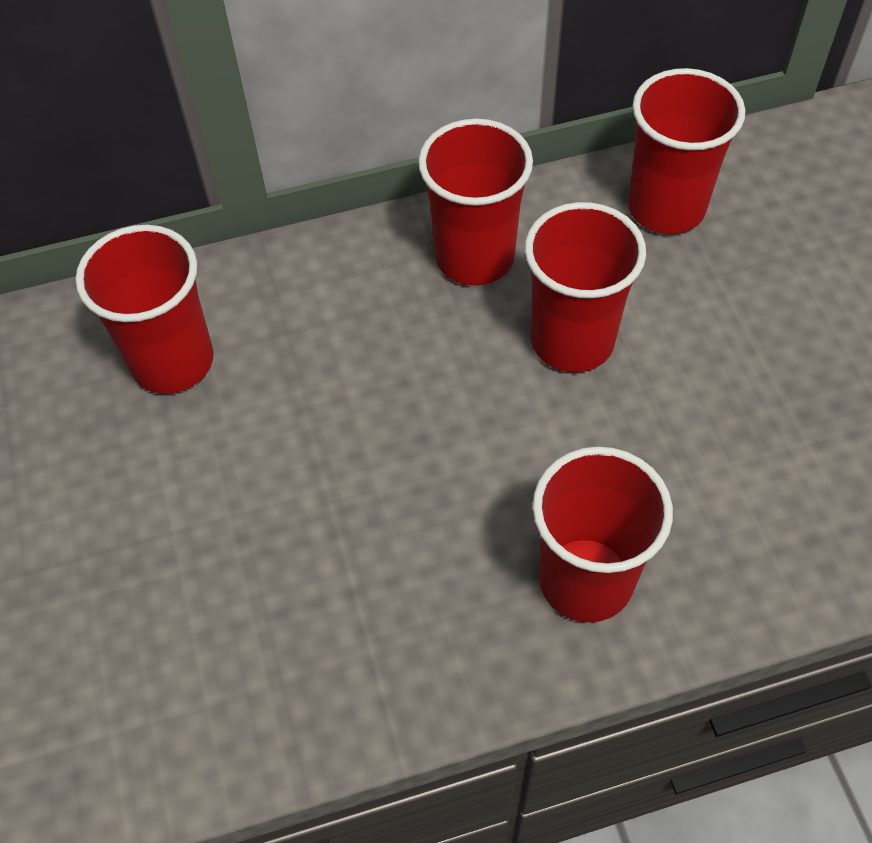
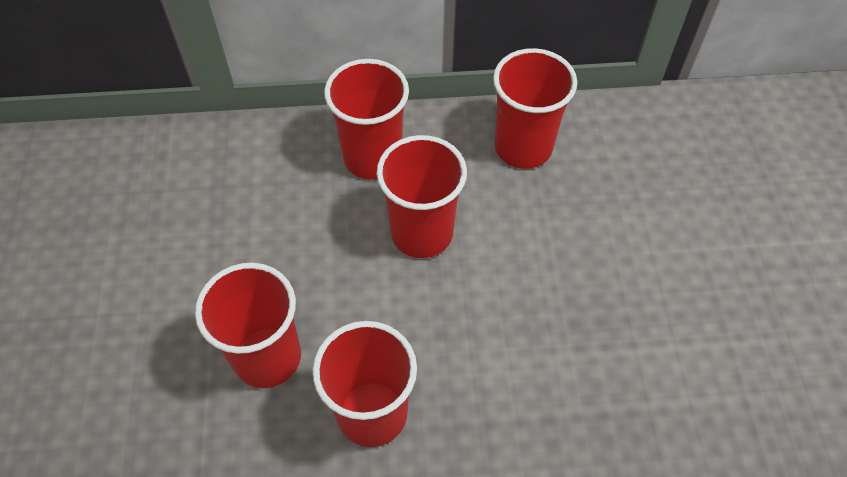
camera: 10 degrees right, 0 degrees up
red cup [75,225,214,394] -> red cup moved to [195,263,301,388]

